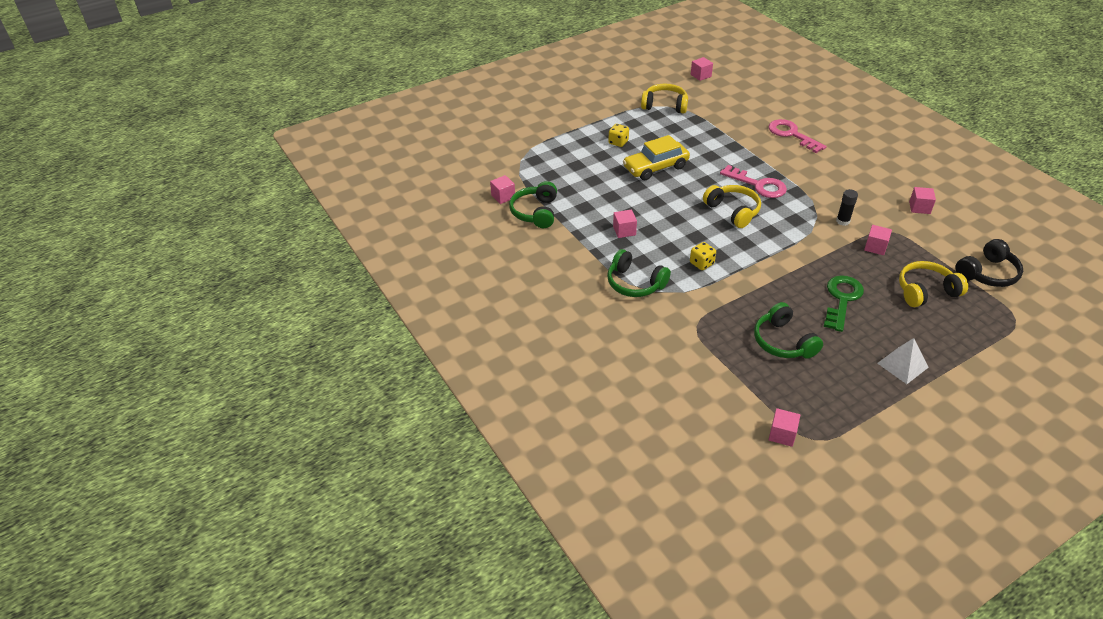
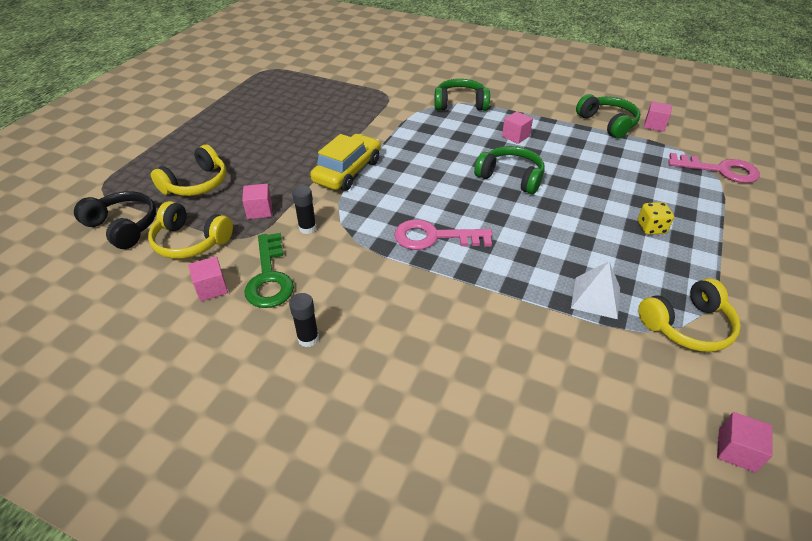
camera: 145 degrees right, 0 degrees up
yellow car [623,135,690,180] -> yellow car moved to [310,134,381,191]
yellow dice [690,242,716,270] -> none
yellow headphones [703,185,761,228] -> yellow headphones moved to [148,201,233,259]
green headphones [754,302,823,359] -> green headphones moved to [474,146,545,194]
pink key [769,119,827,153] -> pink key moved to [668,153,760,183]
pink cube [769,408,800,447] -> none
green key [824,275,864,332] -> green key moved to [244,233,294,308]
white pyramid [877,338,929,384] -> white pyramid moved to [571,261,620,319]
black headphones [956,239,1023,287] -> black headphones turned 105 degrees clockwise [74,191,156,249]
none -> black glue stick [289,293,319,347]

